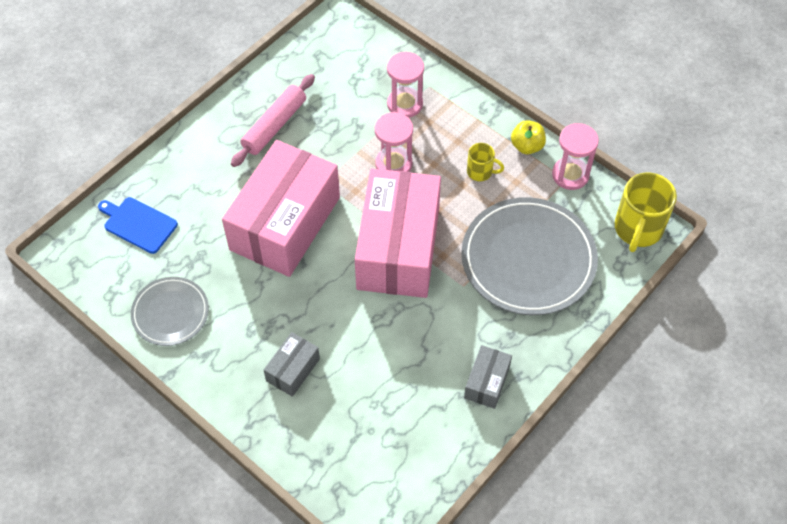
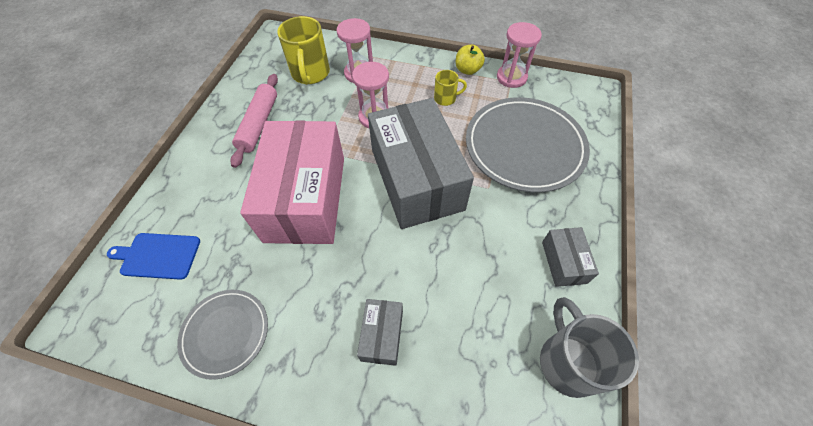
camera: 25 degrees left, 0 degrees up
pink box [355,168,441,298] -> grey box [368,98,474,229]
yellow mug [615,173,677,252] -> yellow mug moved to [277,16,330,85]
none -> grey mug [540,297,639,398]

